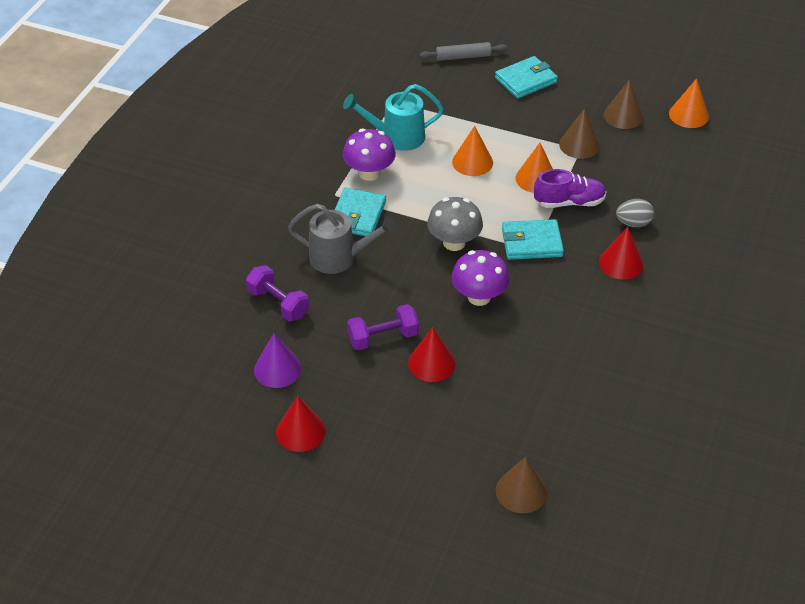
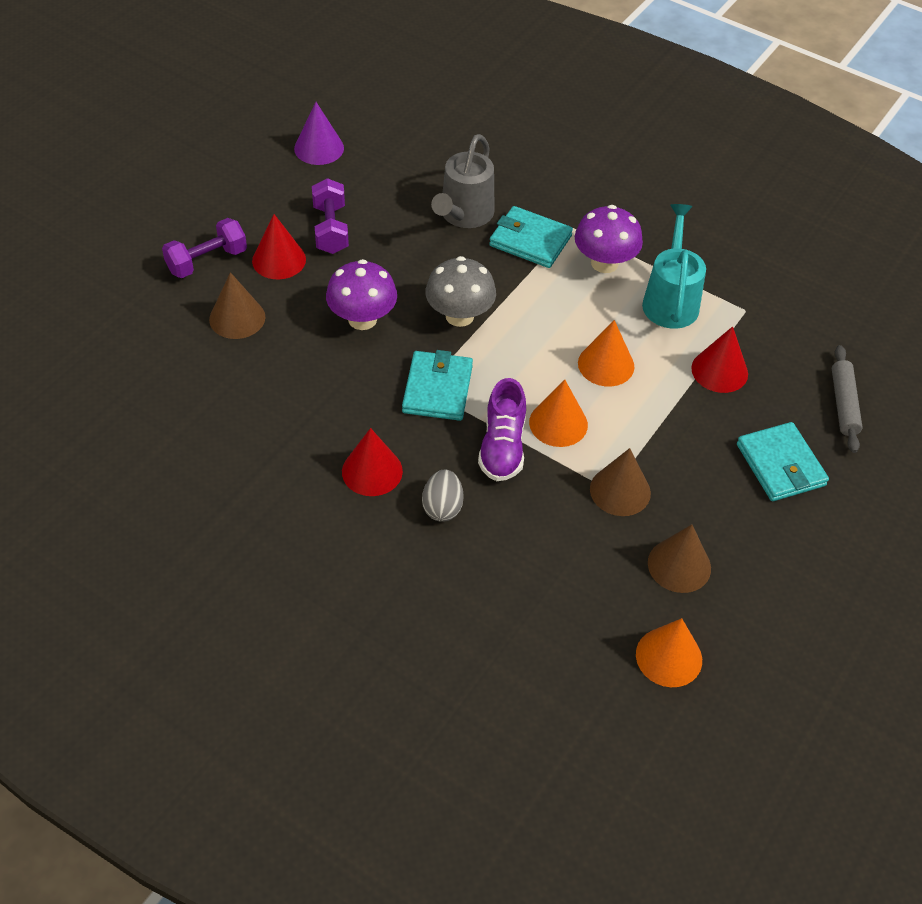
camera: 100 degrees right, 5 degrees up
purple dumbbell [246,265,309,321] -> purple dumbbell moved to [162,218,247,278]
red cone [276,396,326,452] -> red cone moved to [691,326,748,393]
brown cone [496,457,547,513] -> brown cone moved to [209,272,265,339]

